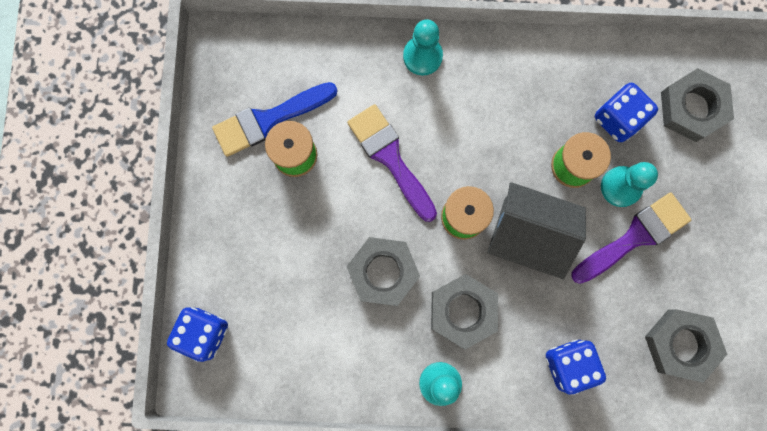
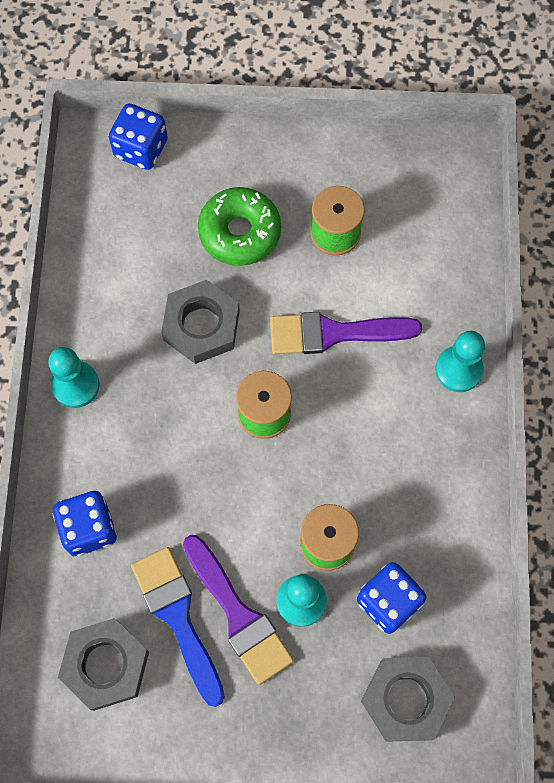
camera: 90 degrees right, 10 degrees down
blue brush [212,82,338,157] -> blue brush moved to [131,547,225,707]
purple brush [347,104,437,222] -> purple brush turned 150 degrees counterclockwise [270,312,422,354]
grey nut [431,274,498,349] -> none
grey house [487,182,586,279] -> none
none -> green donut [198,187,281,266]

